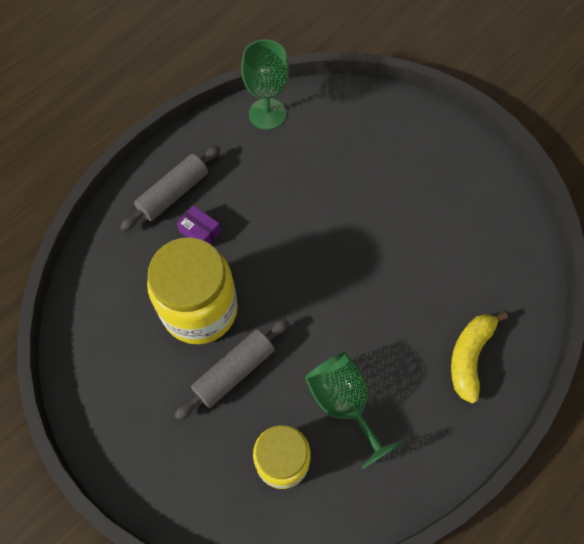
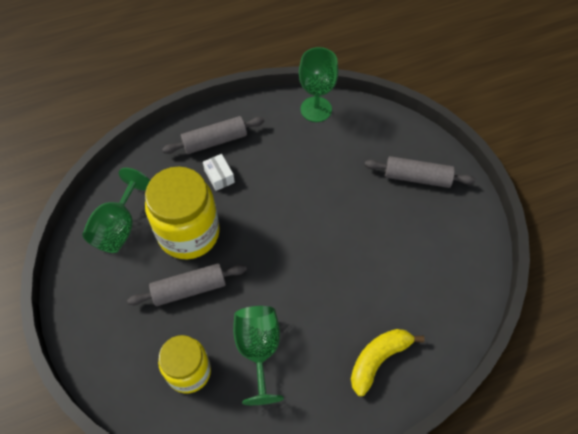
camera: 25 degrees right, 5 degrees down
purple box [177,205,221,244] -> white box [203,154,235,191]
none -> green goblet [82,168,150,253]
none -> grey rolling pin [365,156,475,188]

